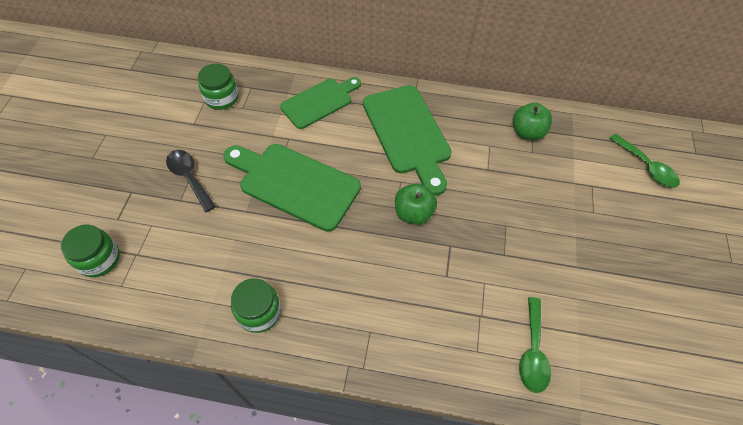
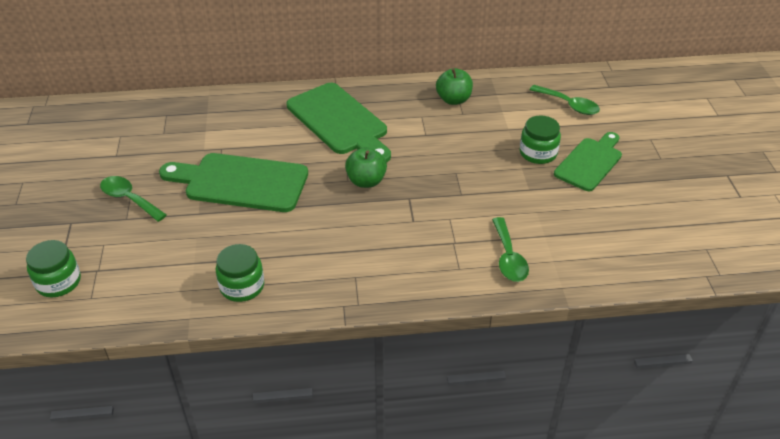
camera: 15 degrees left, 15 degrees down
black spoon [166,150,216,212] -> green spoon [100,176,167,222]
green jar [198,64,239,110] -> green jar moved to [520,115,561,164]
green cutting board [280,77,361,129] -> green cutting board moved to [554,132,622,191]

